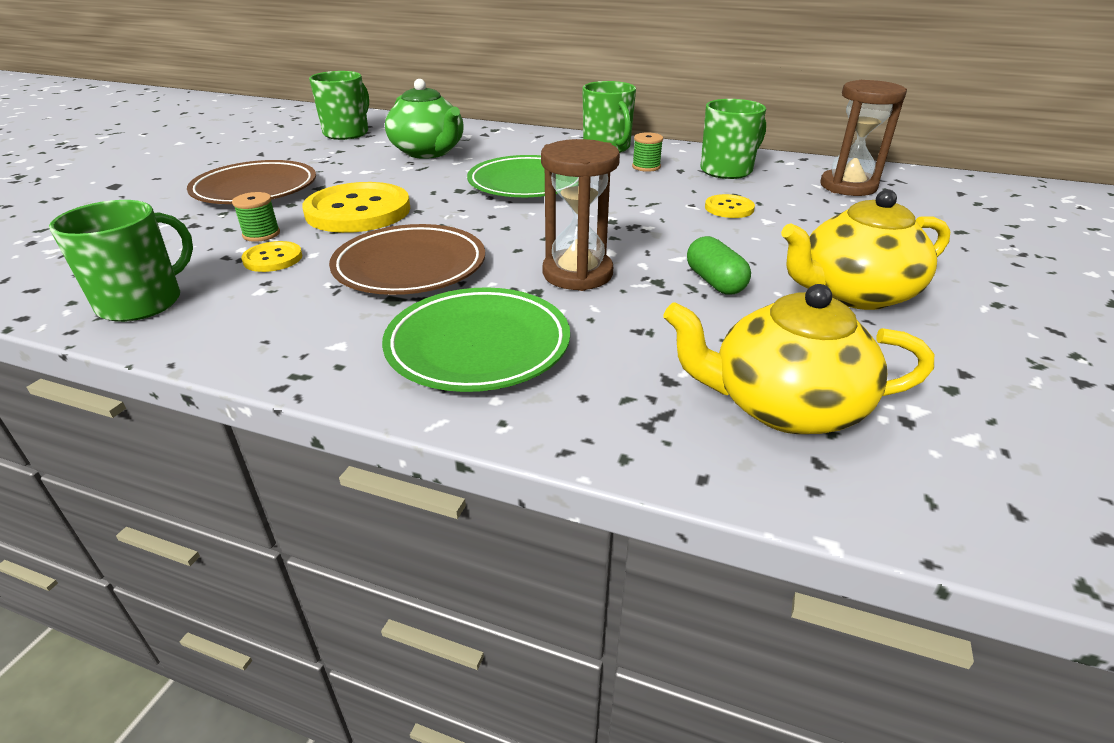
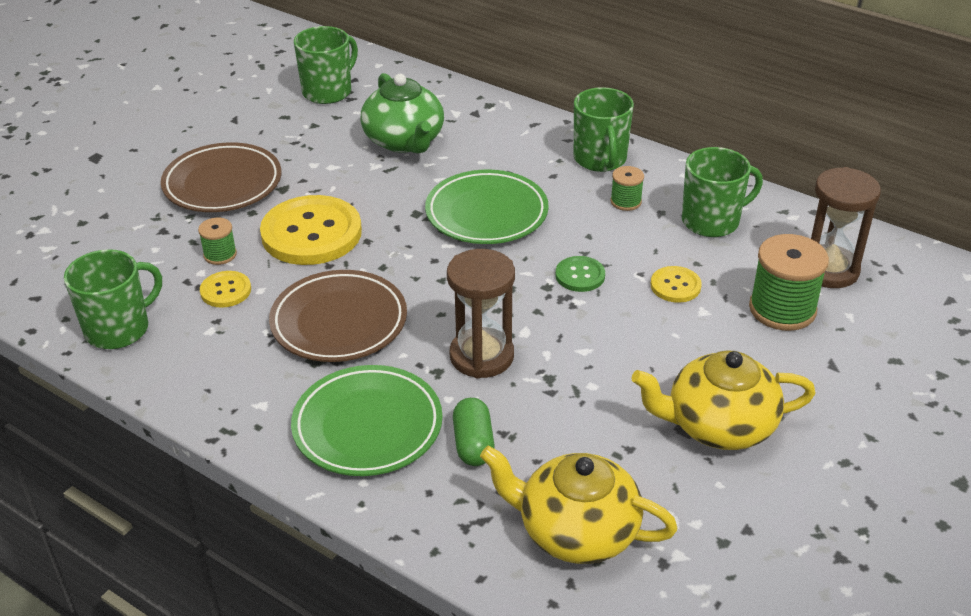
camera: 15 degrees right, 5 degrees up
green capsule [687,236,751,294] -> green capsule moved to [453,398,495,466]
none -> green button [555,256,605,292]
none -> green spool [749,234,829,331]

